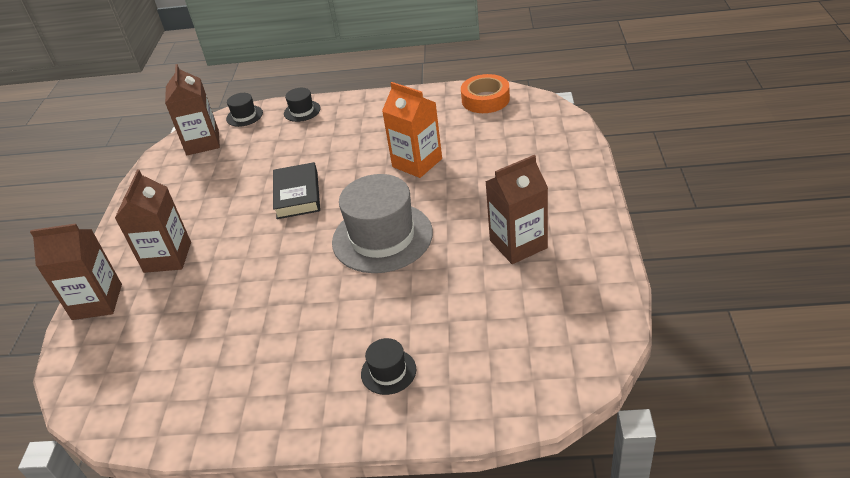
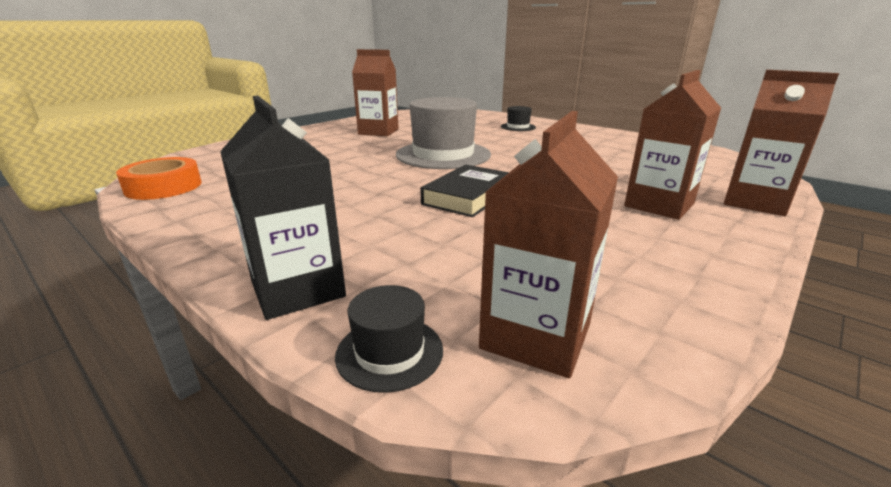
camera: 145 degrees left, 15 degrees down
black hat [284,88,321,122] -> black carton [220,96,346,320]
orange carton [382,82,442,178] -> none

